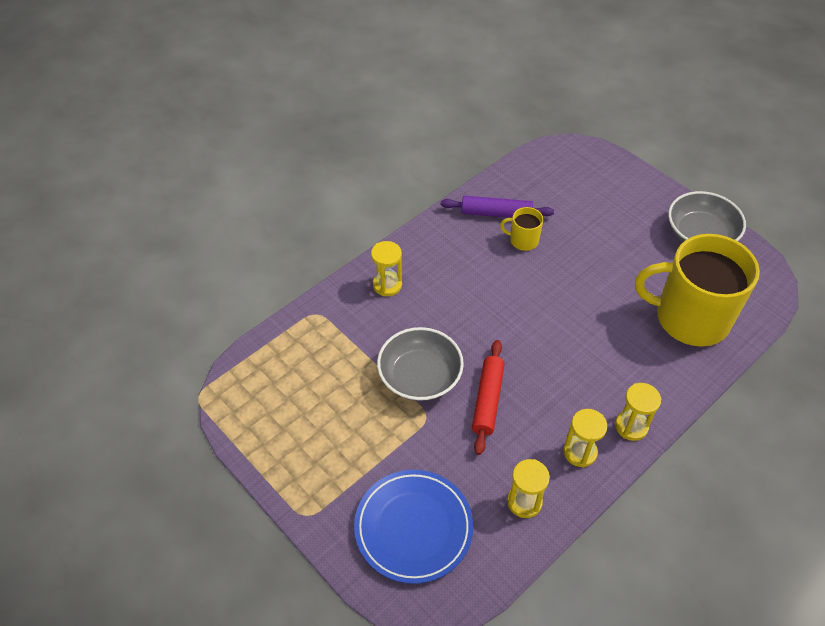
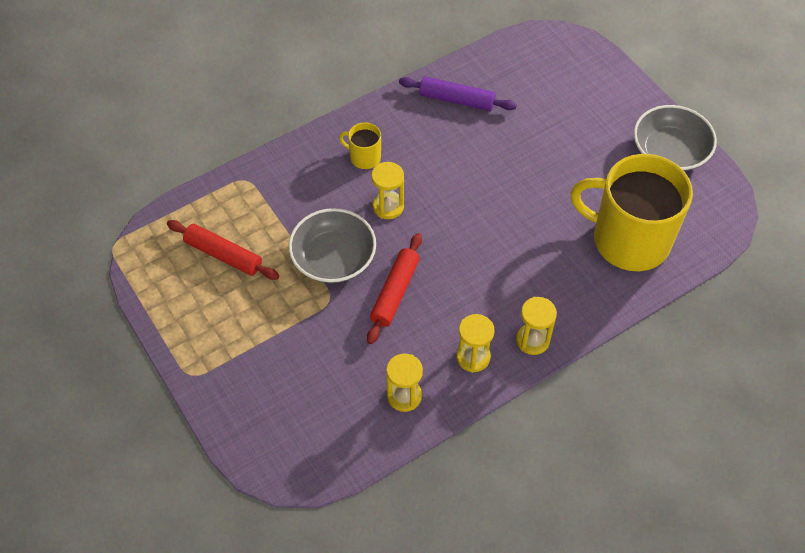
camera: 10 degrees right, 5 degrees up
blue plate [354,470,473,584] -> none
yellow hourglass [371,241,402,296] -> yellow hourglass moved to [371,162,404,219]
yellow mug [500,207,543,251] -> yellow mug moved to [339,122,381,169]
none -> red rolling pin [167,220,279,280]

